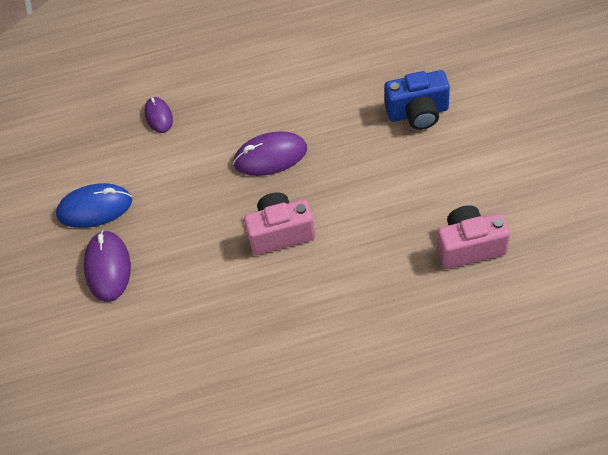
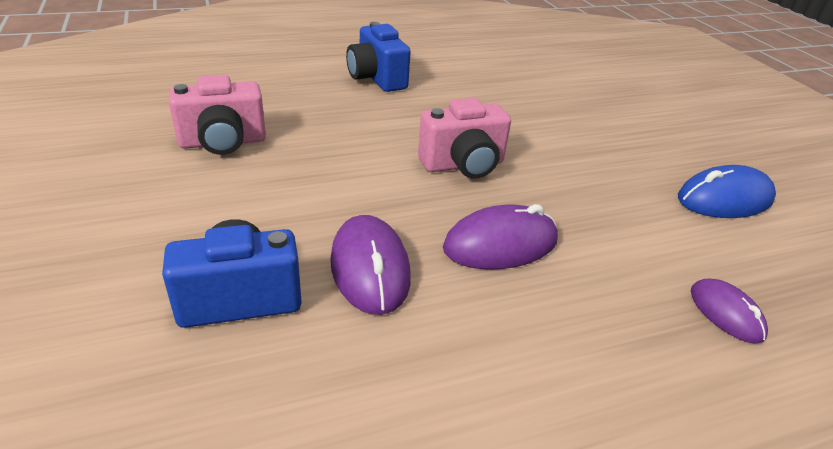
camera: 165 degrees right, 20 degrees down
purple mouse [84,230,131,302] -> purple mouse moved to [330,215,411,315]
none -> blue camera [346,22,411,92]

